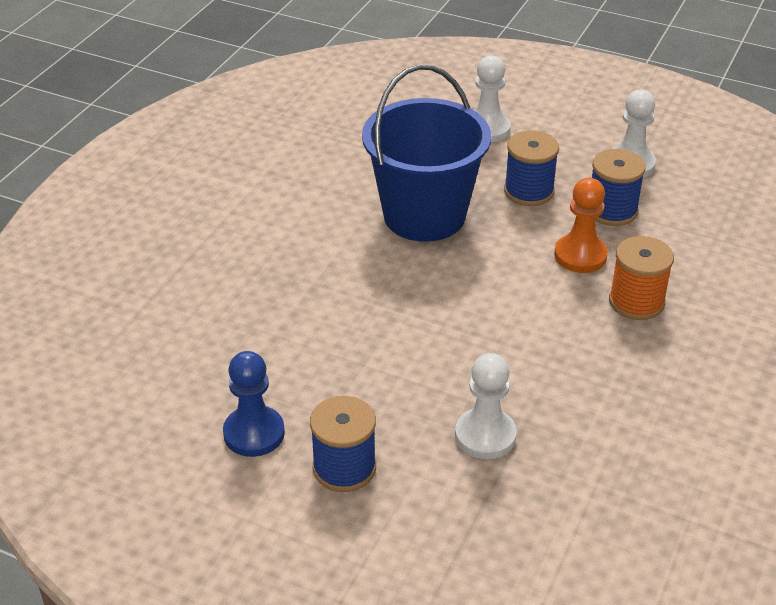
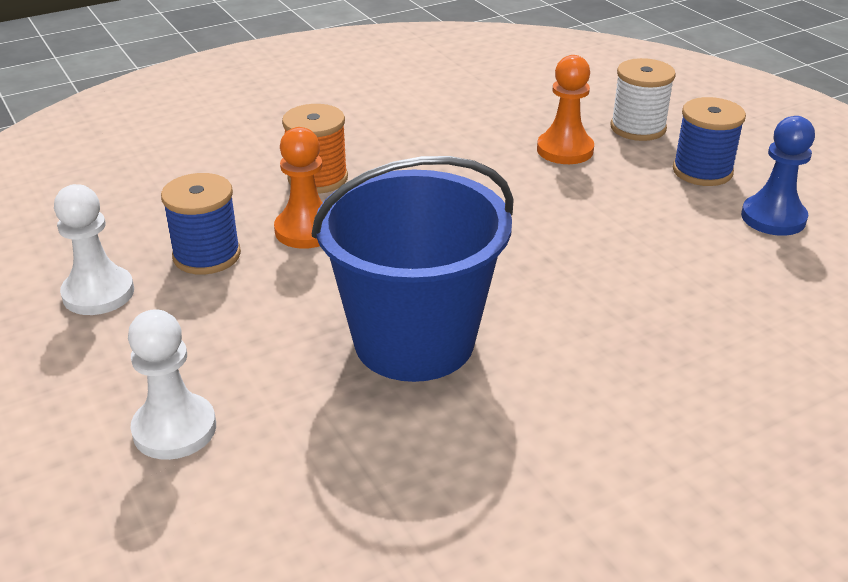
camera: 145 degrees left, 5 degrees down
white pawn [455,353,517,459] -> orange pawn [537,55,594,164]
blue spool [504,130,559,206] -> none
none -> white spool [611,58,676,141]

